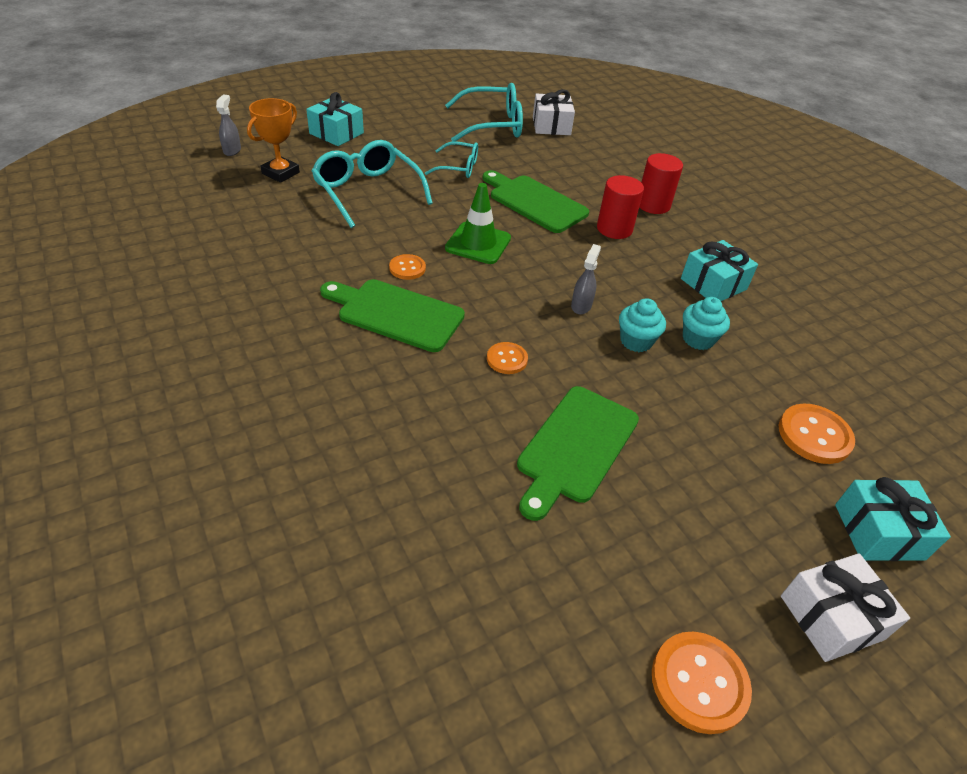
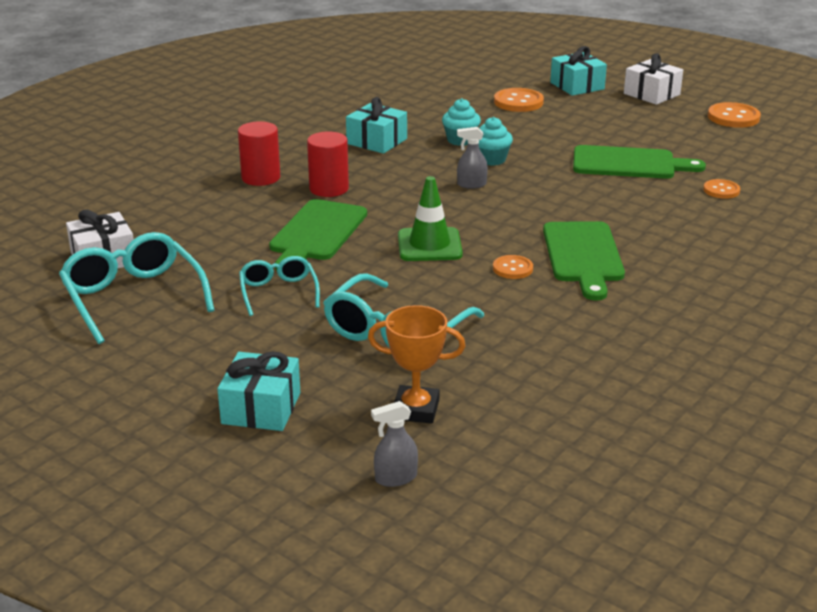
camera: 110 degrees left, 15 degrees down
orange button [487,342,528,374] -> orange button moved to [703,179,740,199]

